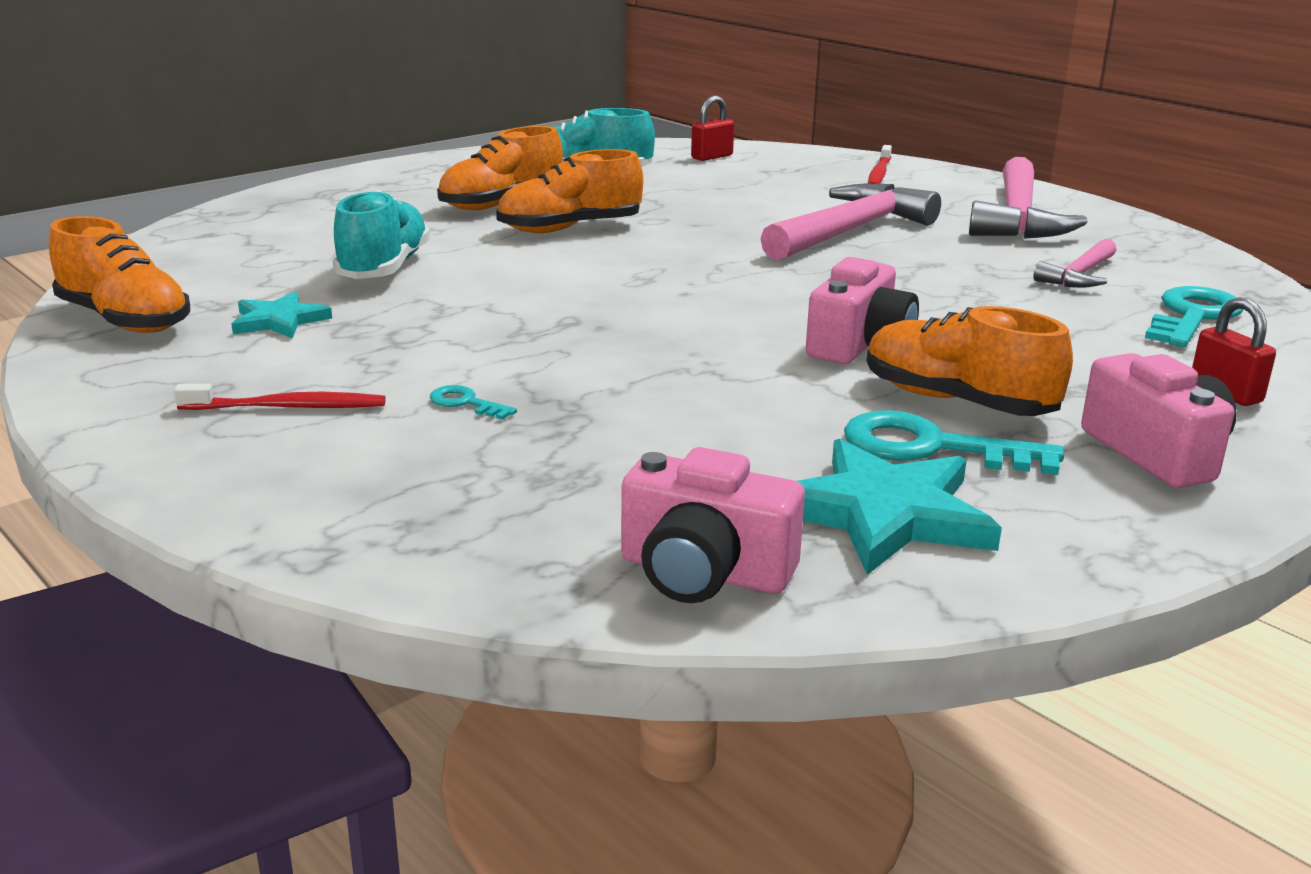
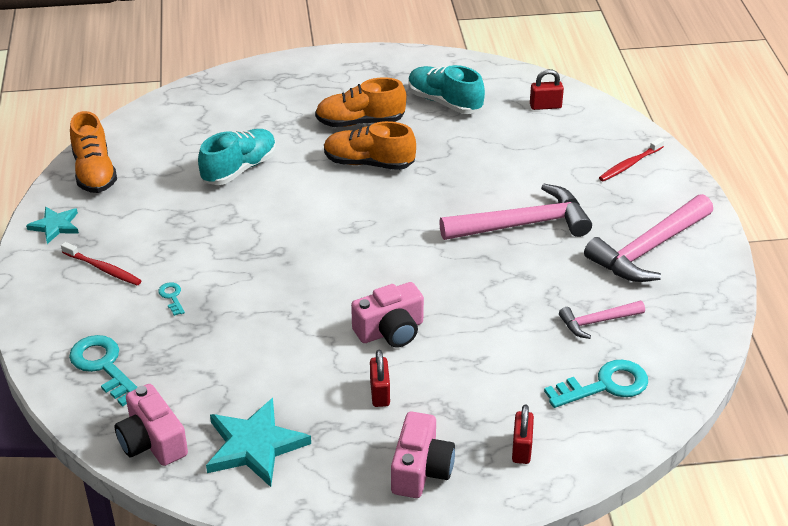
camera: 35 degrees right, 15 degrees up
turquoise star [231,292,332,338] -> turquoise star moved to [26,207,79,244]
turquoise key [844,410,1064,475] -> turquoise key moved to [69,335,137,407]
orange shoe [867,306,1073,416] -> red padlock [370,350,390,407]

